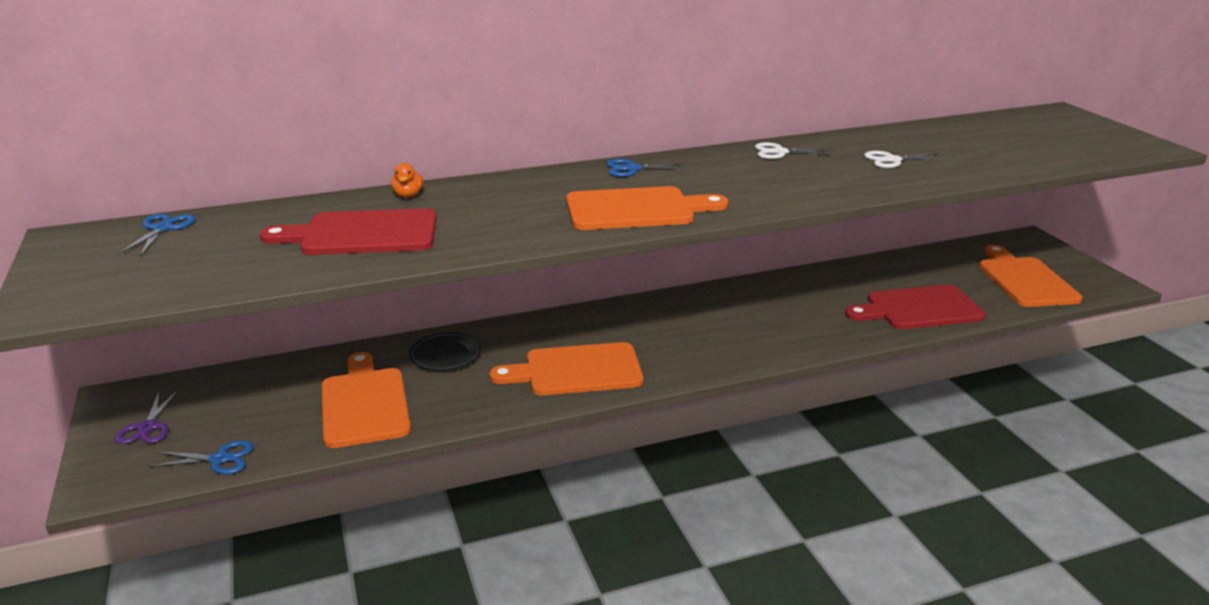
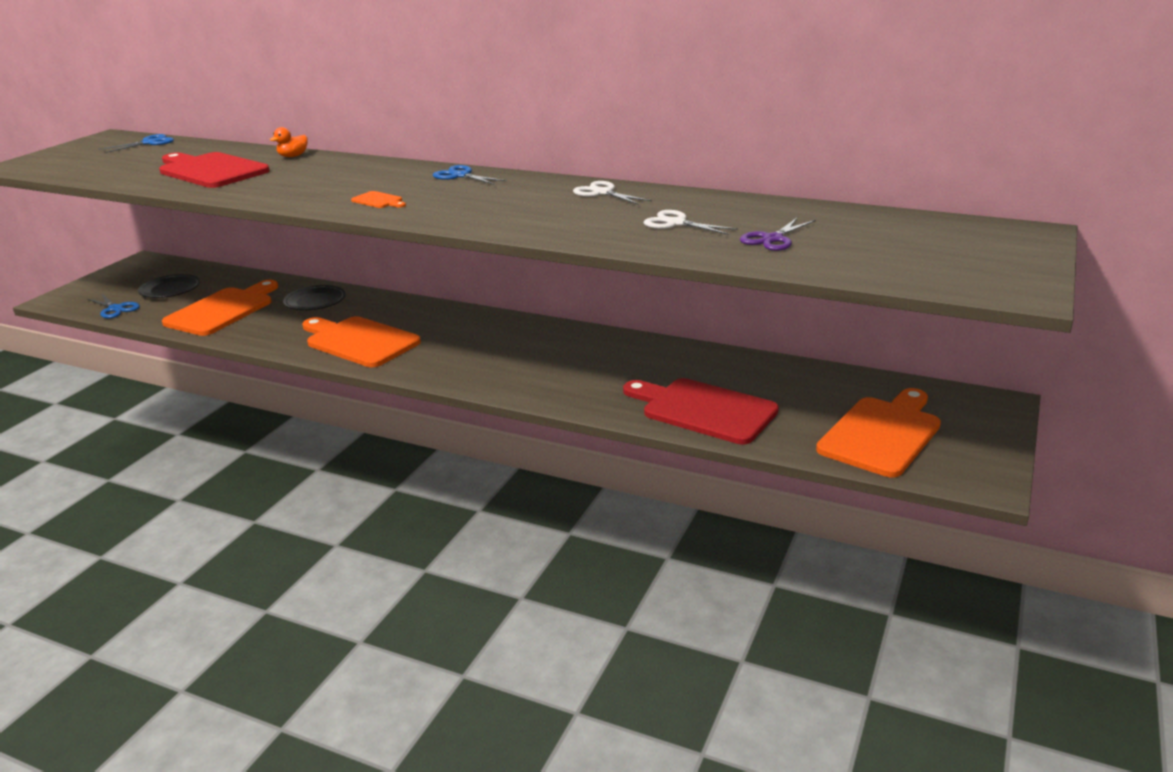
camera: 45 degrees right, 0 degrees up
purple scissors [115,390,179,444] -> purple scissors moved to [740,218,816,251]
orange cutting board [566,186,728,230] -> orange cutting board [351,191,406,208], size x0.41
none -> black plate [138,274,200,298]

